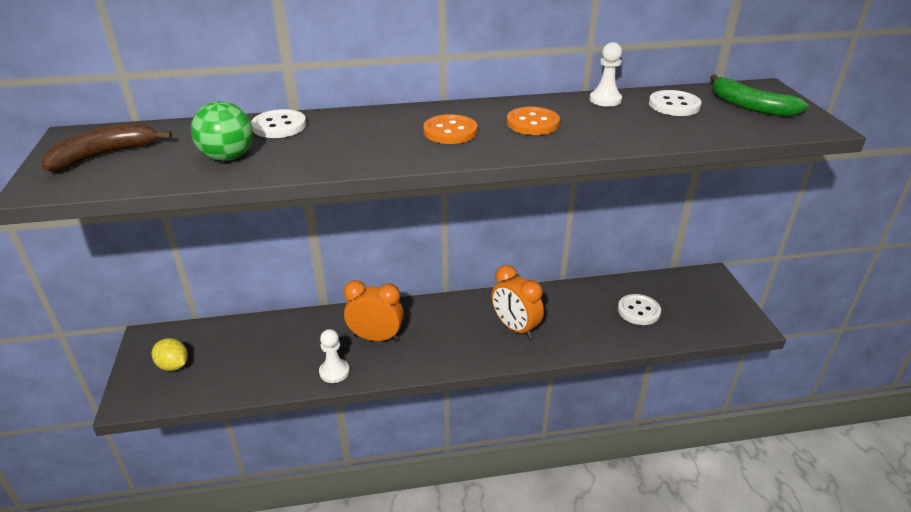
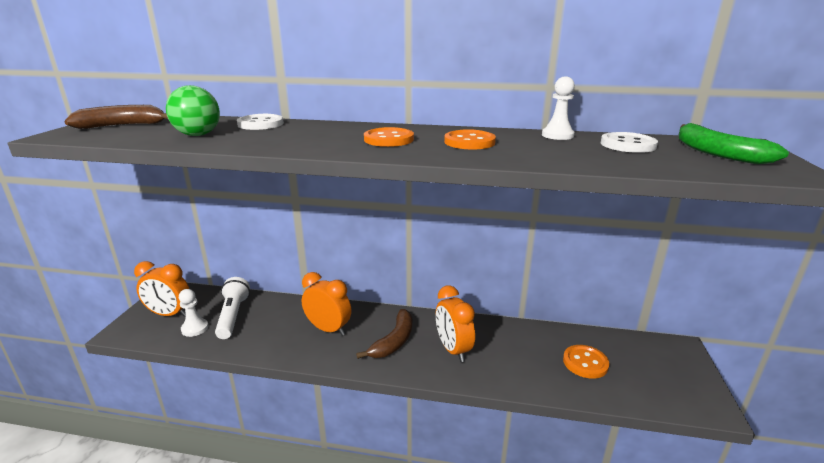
camera: 20 degrees right, 10 degrees down
yellow lemon [152,338,188,371] -> orange clock [134,261,189,317]
white pawn [319,329,350,383] -> white pawn moved to [179,289,209,337]
white button [618,294,661,325] -> orange button [563,345,609,379]
none -> white flashlight [215,277,250,339]
none -> brown banana [356,309,412,359]

